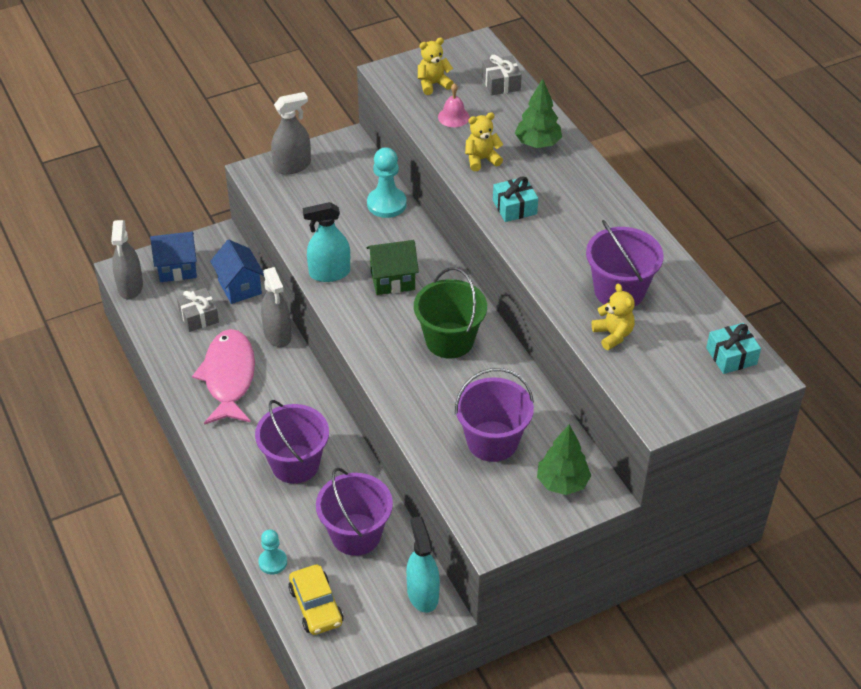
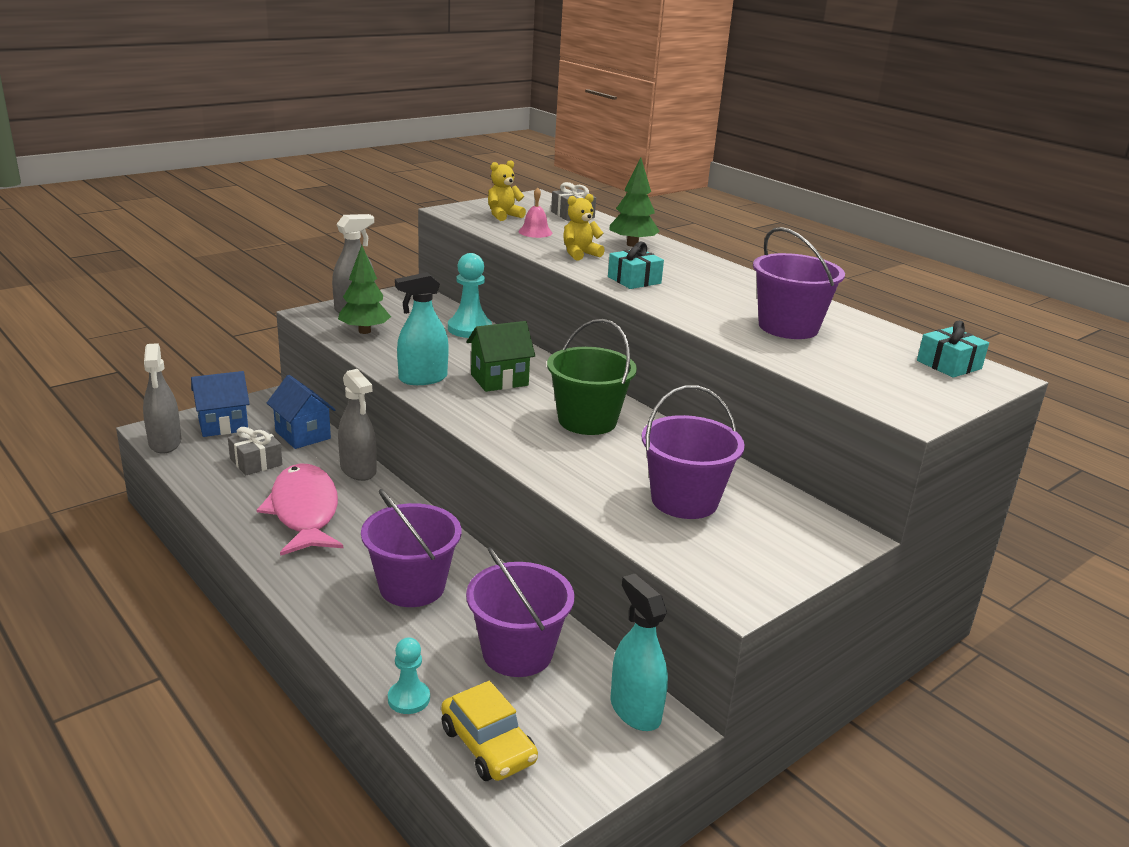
camera: 15 degrees left, 20 degrees down
green tree [537,424,591,495] -> green tree moved to [338,245,391,334]
yellow teddy bear [592,283,635,350] -> none

